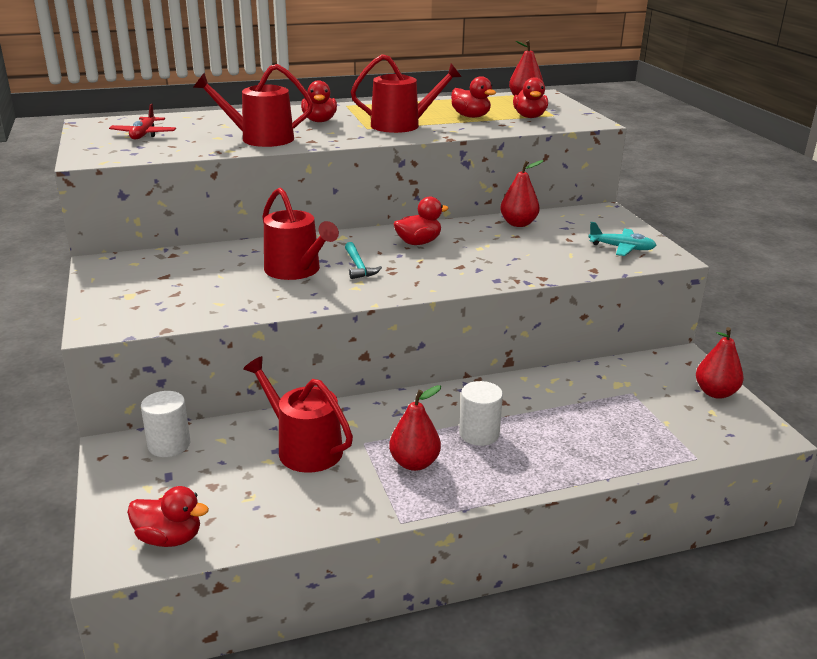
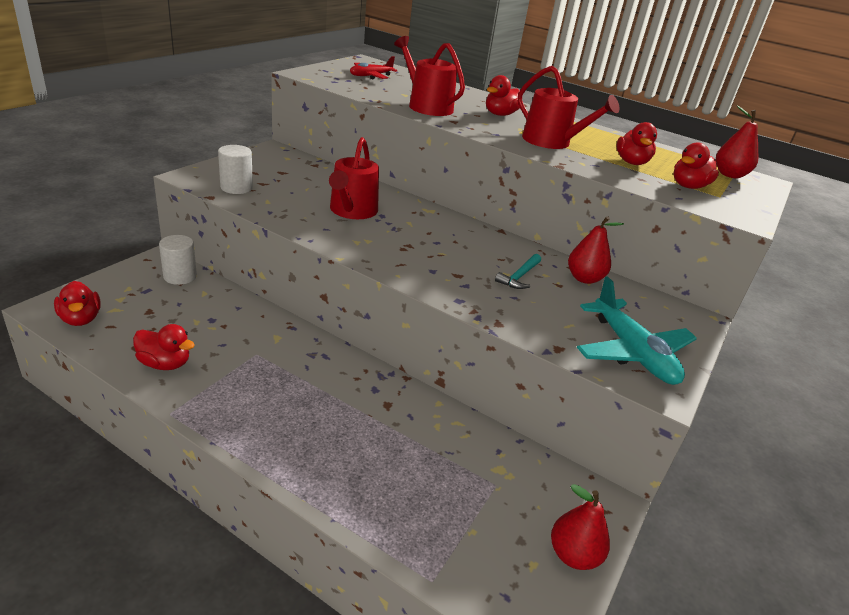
camera: 45 degrees right, 5 degrees up
red watering can [243,356,353,473] -> none
turquoise hammer [345,242,382,279] -> turquoise hammer moved to [495,254,541,289]
red pear [389,385,441,471] -> none
red duck [394,197,449,245] -> red duck moved to [133,324,194,370]
white cylinder [459,381,503,446] -> white cylinder moved to [218,145,253,194]
turquoise plane [588,222,656,256] -> turquoise plane [577,276,697,385], size x1.67

